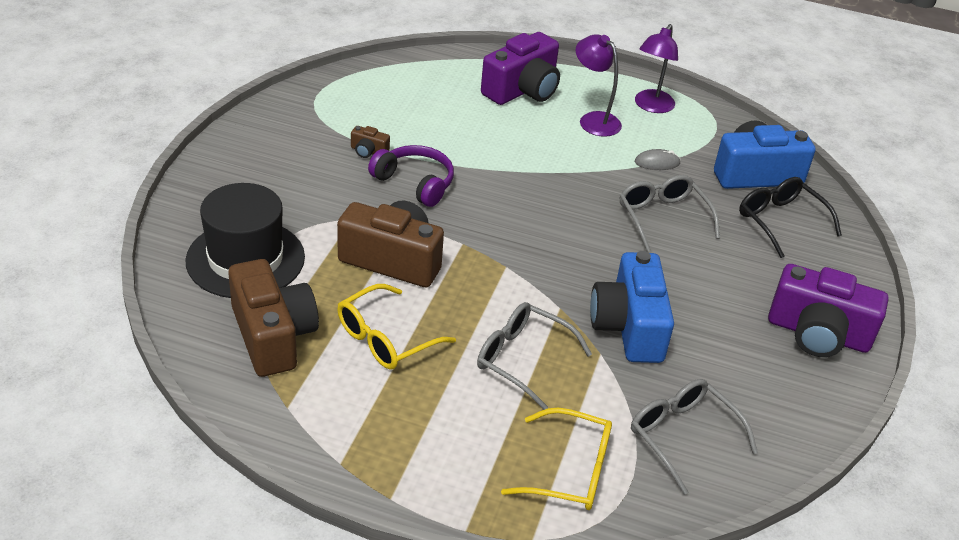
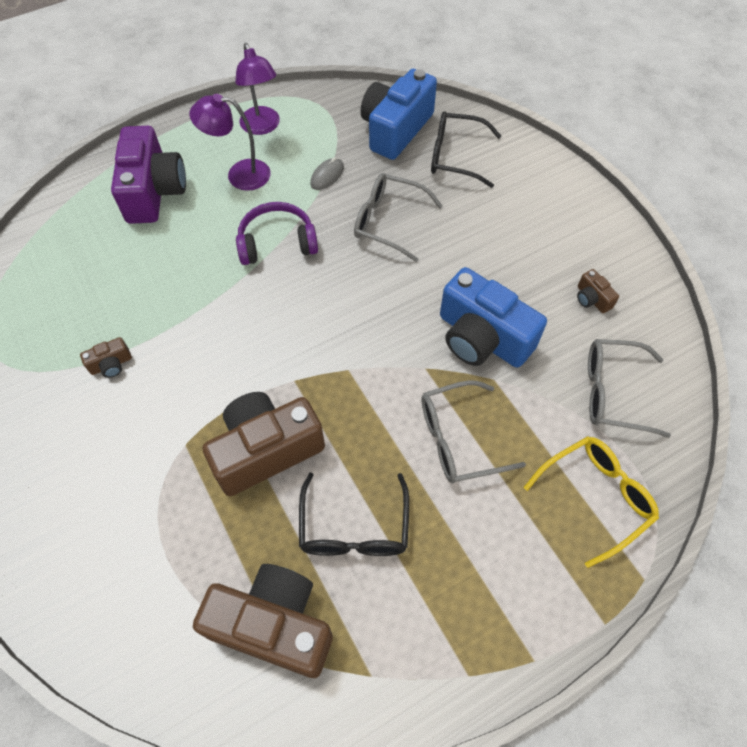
camera: 45 degrees left, 20 degrees up
black hat [185,183,305,298] -> none
yellow glasses [337,284,456,369] -> black glasses [299,473,409,556]
purple headphones [368,145,454,207] -> purple headphones moved to [236,202,318,265]
purple camera [768,264,888,357] -> none
none -> brown camera [577,269,619,313]

